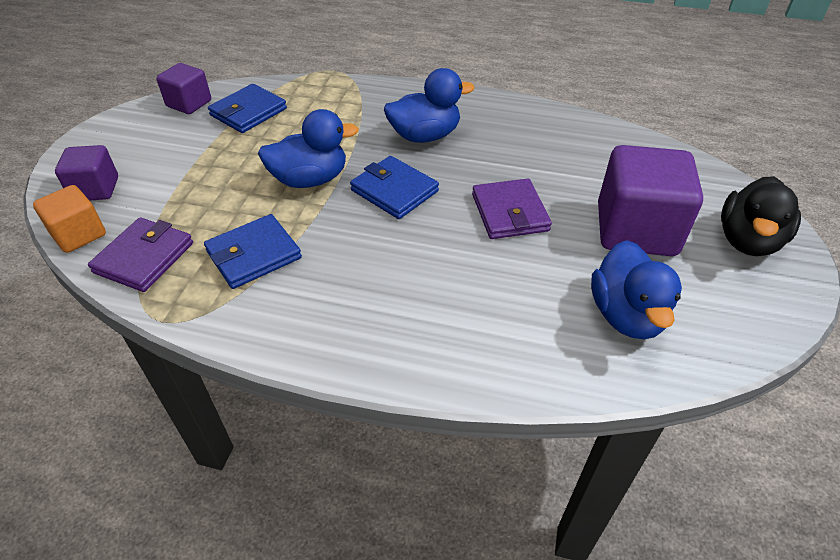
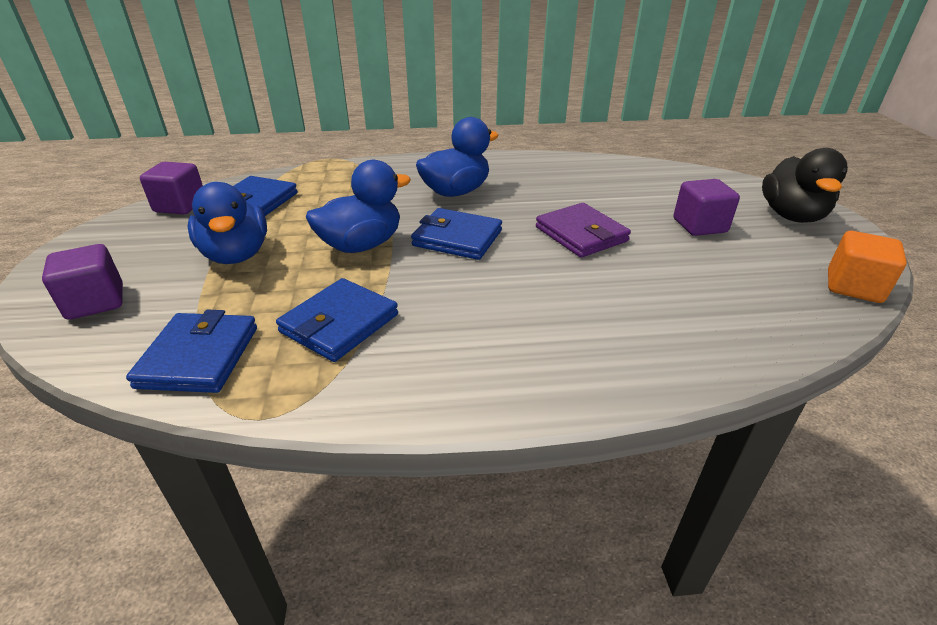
camera: 20 degrees left, 10 degrees down
orange cube [33,185,106,253] -> orange cube moved to [828,231,907,303]
purple wallet [88,217,193,292] -> blue wallet [126,310,257,393]
blue duck [591,240,682,340] -> blue duck moved to [188,182,267,264]
purple cube [598,145,703,256] -> purple cube [674,179,740,236], size x0.56

